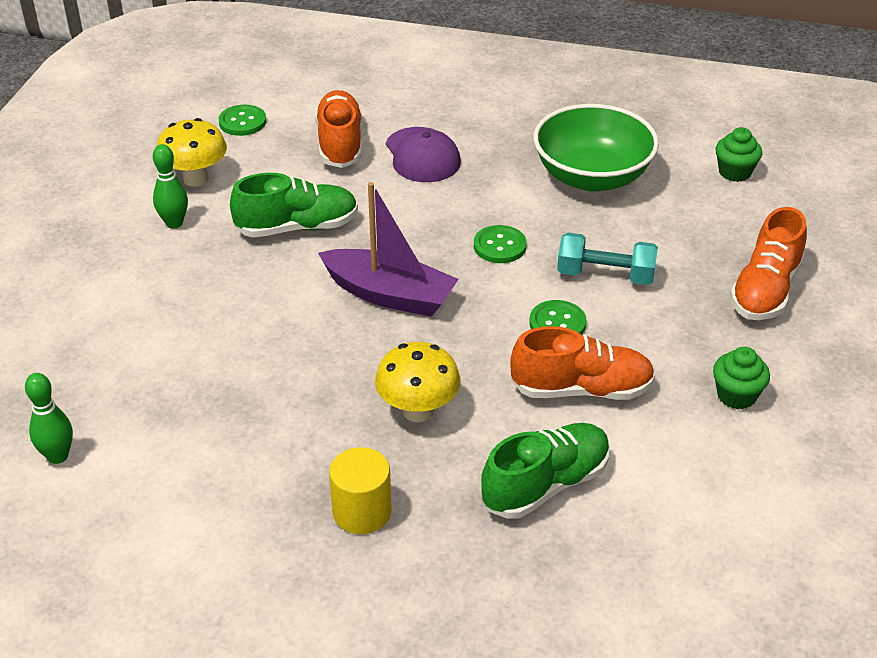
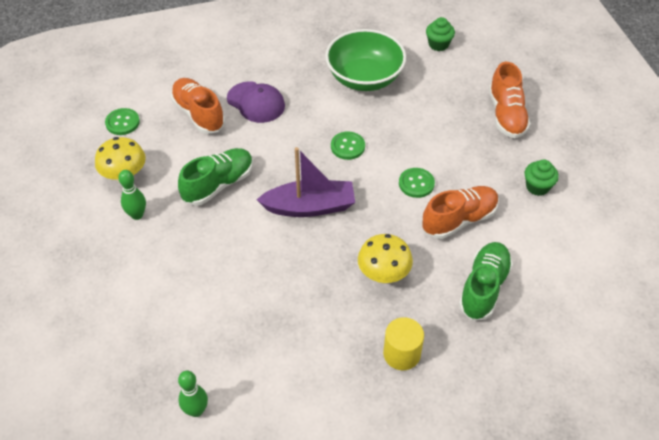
camera: 30 degrees left, 10 degrees up
turquoise dumbbell [557,233,658,285] -> none

